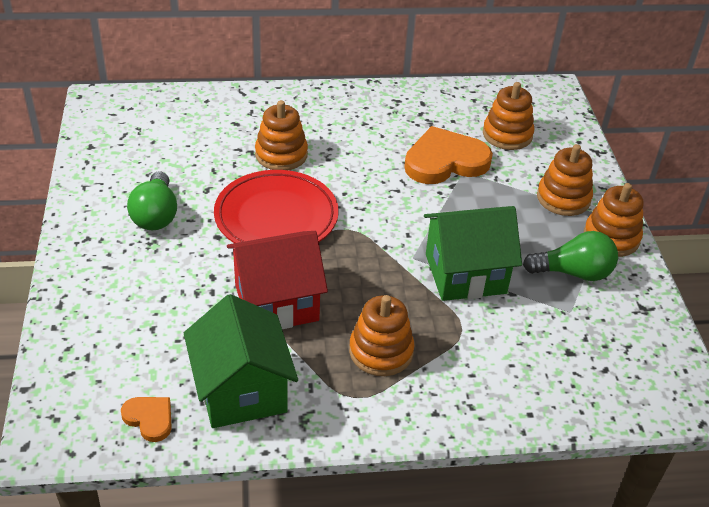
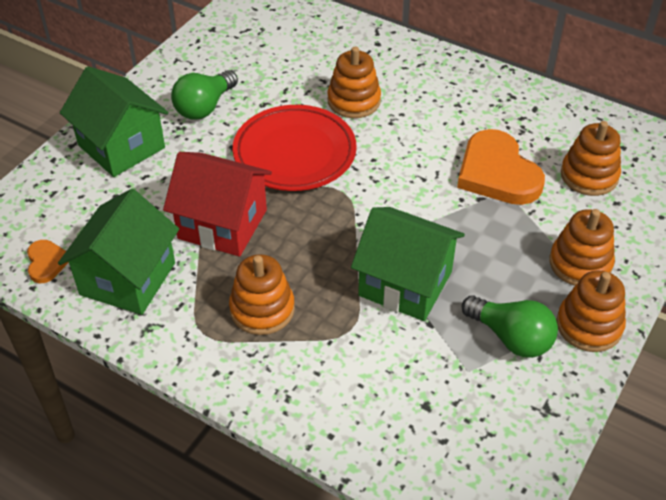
camera: 40 degrees right, 5 degrees up
orange heart [404,126,493,184] -> orange heart turned 135 degrees counterclockwise [457,129,545,205]
none -> green house [60,66,168,177]

